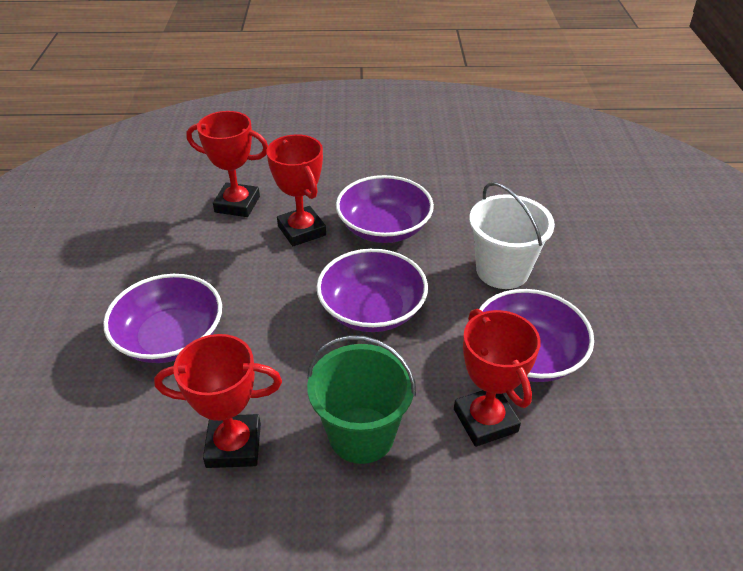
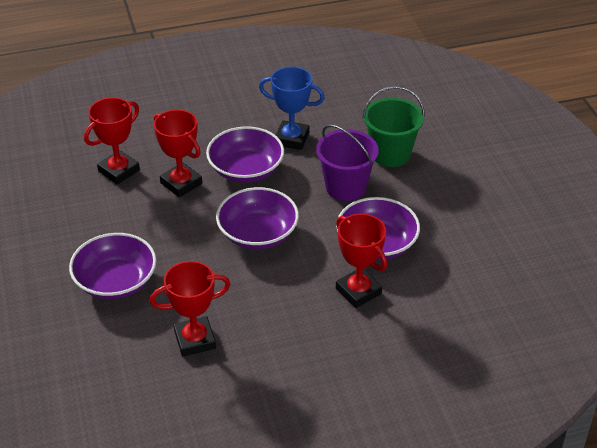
camera: 15 degrees left, 0 degrees up
red trophy [186,111,268,217] -> red trophy turned 45 degrees counterclockwise [84,97,140,185]
green bucket [307,335,416,464] -> green bucket moved to [362,86,425,167]
white bucket [469,182,555,289] -> purple bucket [316,124,379,201]
none -> blue trophy [259,67,325,150]

